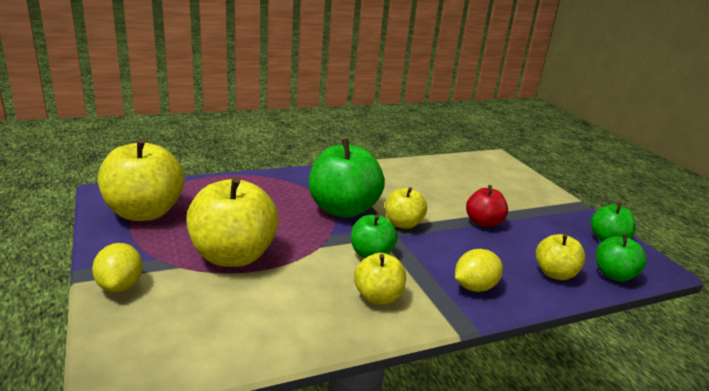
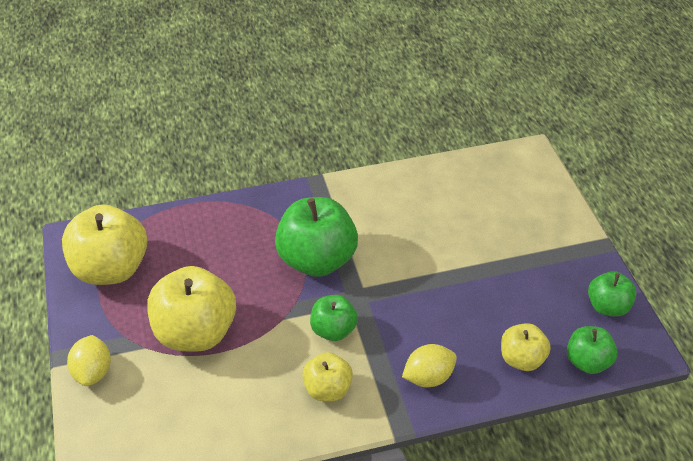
camera: 10 degrees right, 20 degrees up
yellow apple [385,187,427,229] -> none
red apple [466,185,508,227] -> none

